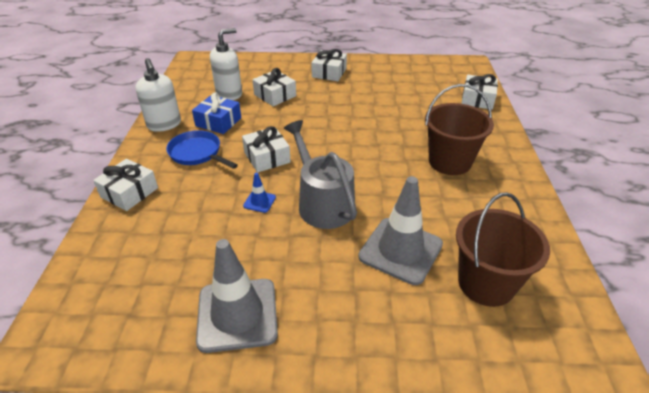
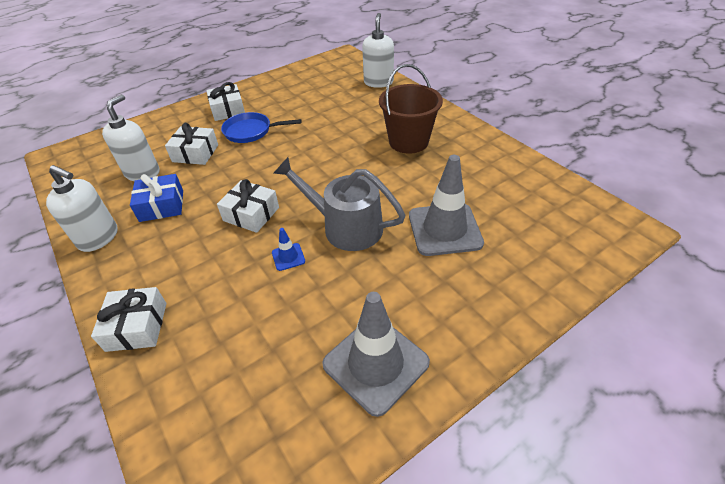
camera: 35 degrees left, 5 degrees up
blue pan [166,130,238,169] -> blue pan moved to [221,112,301,143]
brown bucket [456,192,550,307] -> none
white gift [461,74,498,110] -> white soap dispenser [362,13,394,88]

